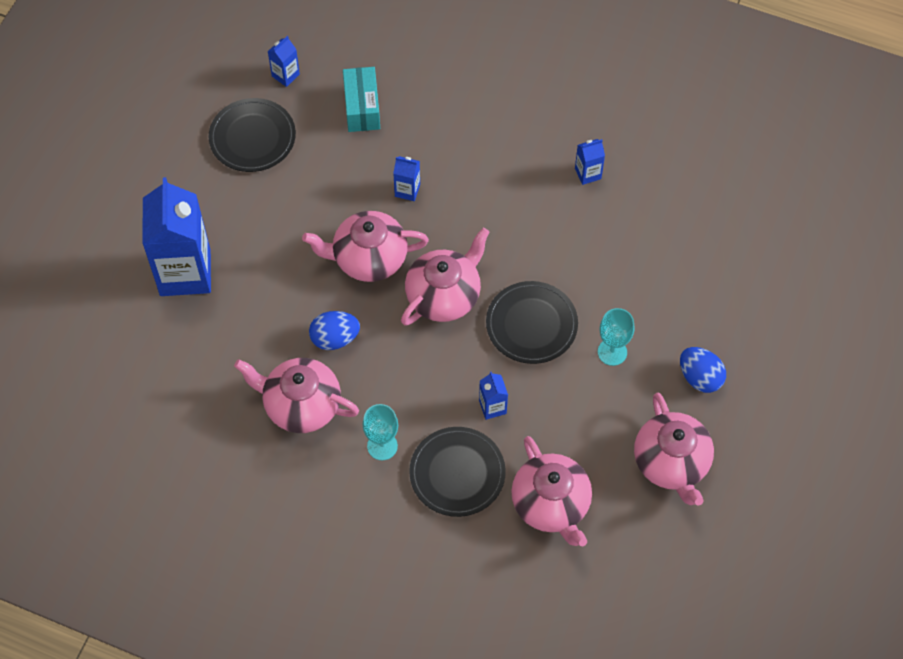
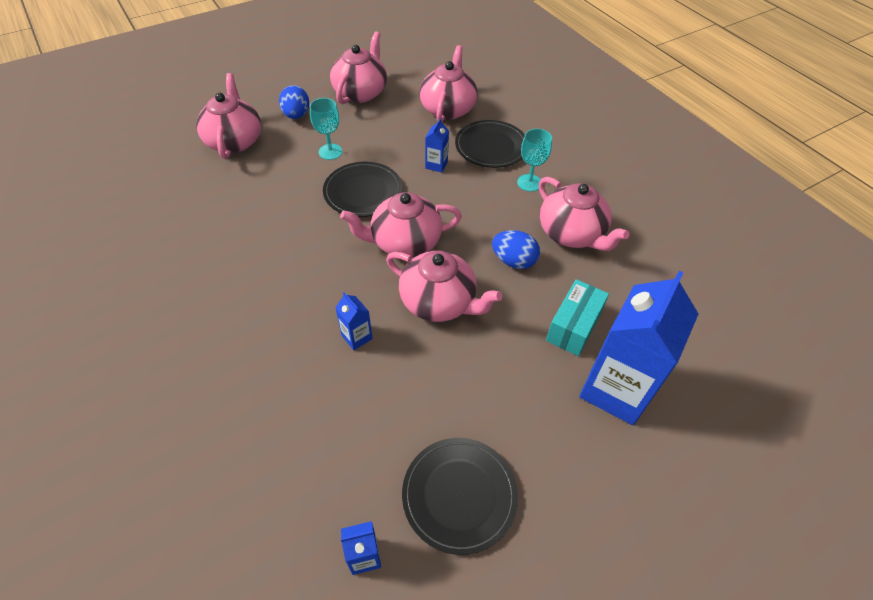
camera: 145 degrees left, 10 degrees down
turquoise box [343,67,380,132] -> turquoise box moved to [546,279,609,356]
blue carton [575,139,605,185] -> none
none -> pink teapot [196,73,261,159]

